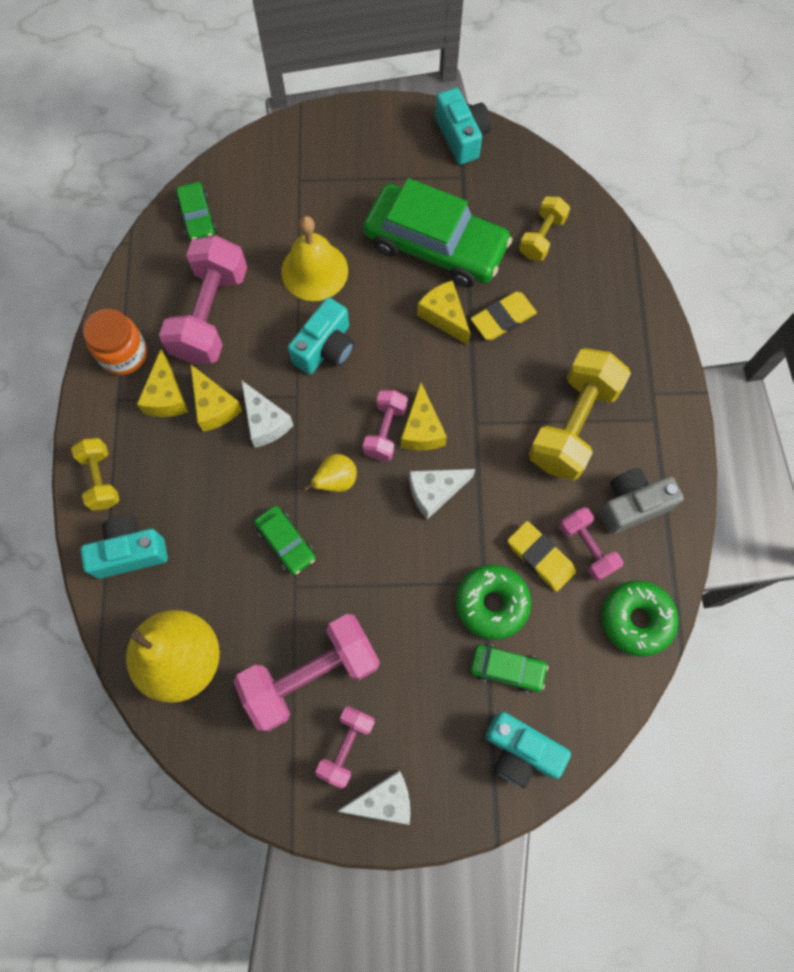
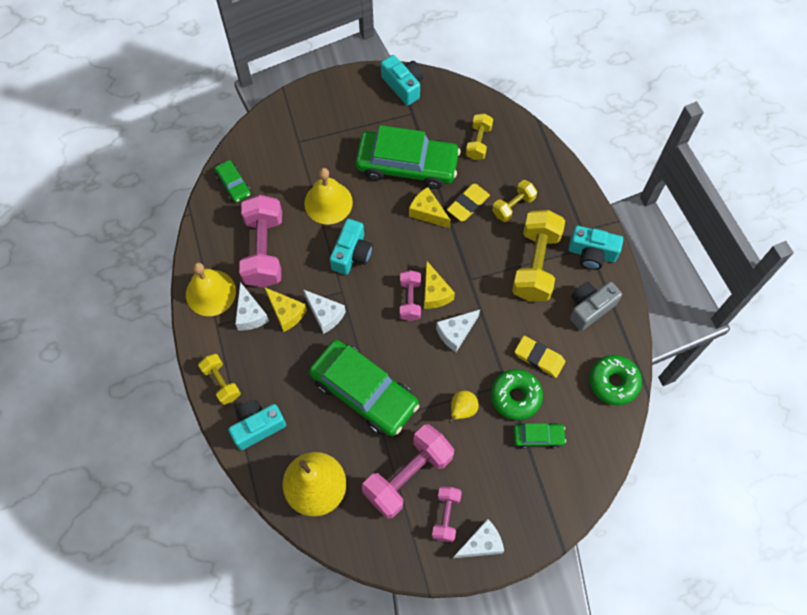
camera: 15 degrees left, 5 degrees down
orange jar [83,309,147,375] -> yellow bell [186,262,236,316]
yellow cheese [137,349,188,417] -> white cheese [235,282,269,331]
green car [254,506,316,575] -> green car [309,340,419,436], size x2.20
yellow pear [303,454,357,492] -> yellow pear moved to [449,391,479,423]
turquoise camera [485,712,571,788] -> turquoise camera moved to [568,226,623,270]
pink dumbbell [559,507,624,582] -> none
none -> yellow dumbbell [492,180,537,222]

